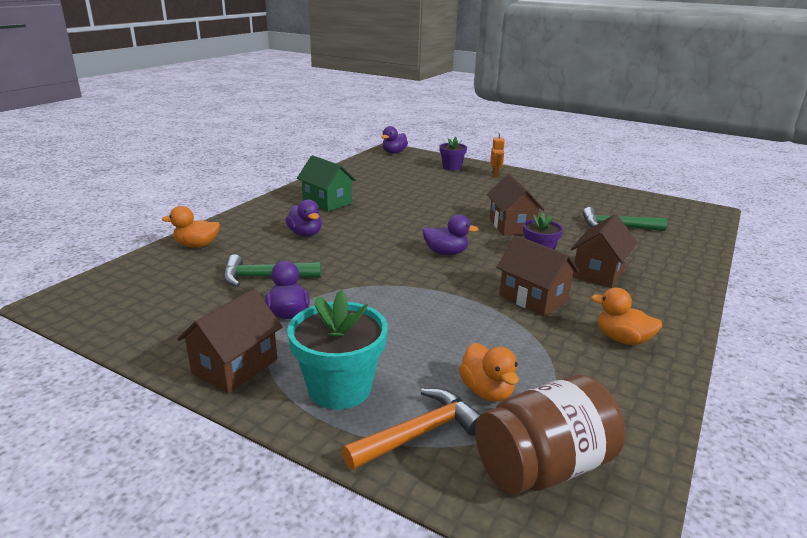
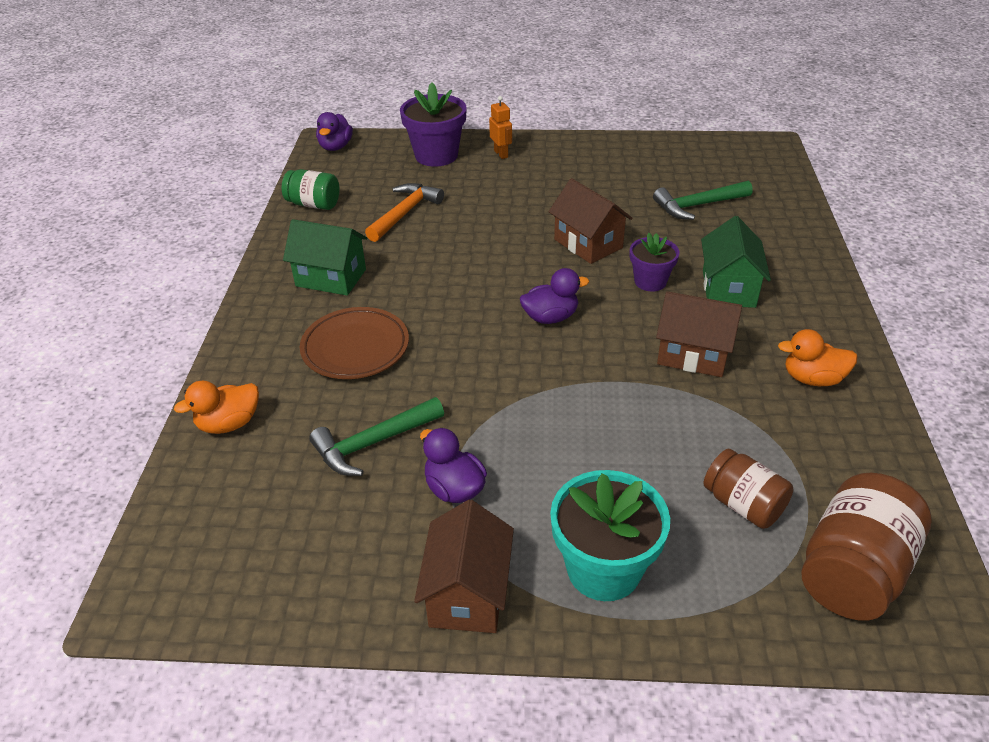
camera: 25 degrees left, 15 degrees up
purple duck [286,199,322,237] -> brown plate [300,307,409,379]
orange hammer [342,388,481,470] -> orange hammer moved to [365,183,444,242]
purple flower pot [439,137,467,171] -> purple flower pot [400,83,467,167], size x1.65
orange duck [459,343,519,402] -> brown jar [704,449,793,529]
brown house [571,214,637,288] -> green house [701,216,771,308]
none -> green jar [282,169,340,210]

